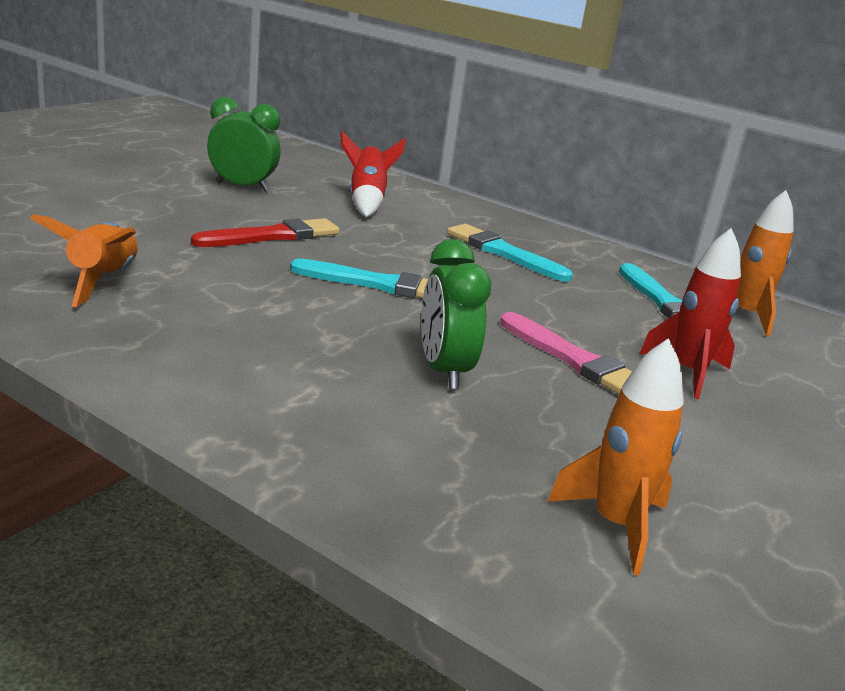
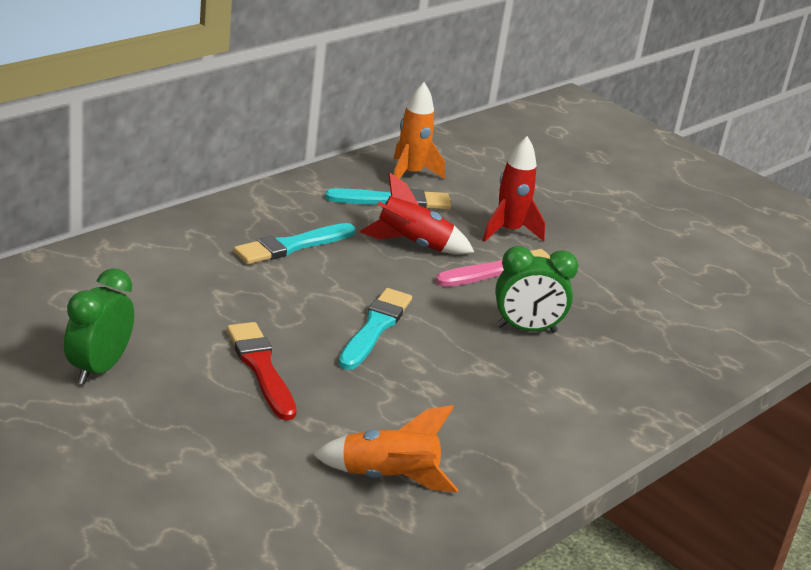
camera: 80 degrees left, 5 degrees up
red rocket [340,131,406,217] -> red rocket moved to [360,172,474,254]
orange rocket [547,338,684,575] -> none

